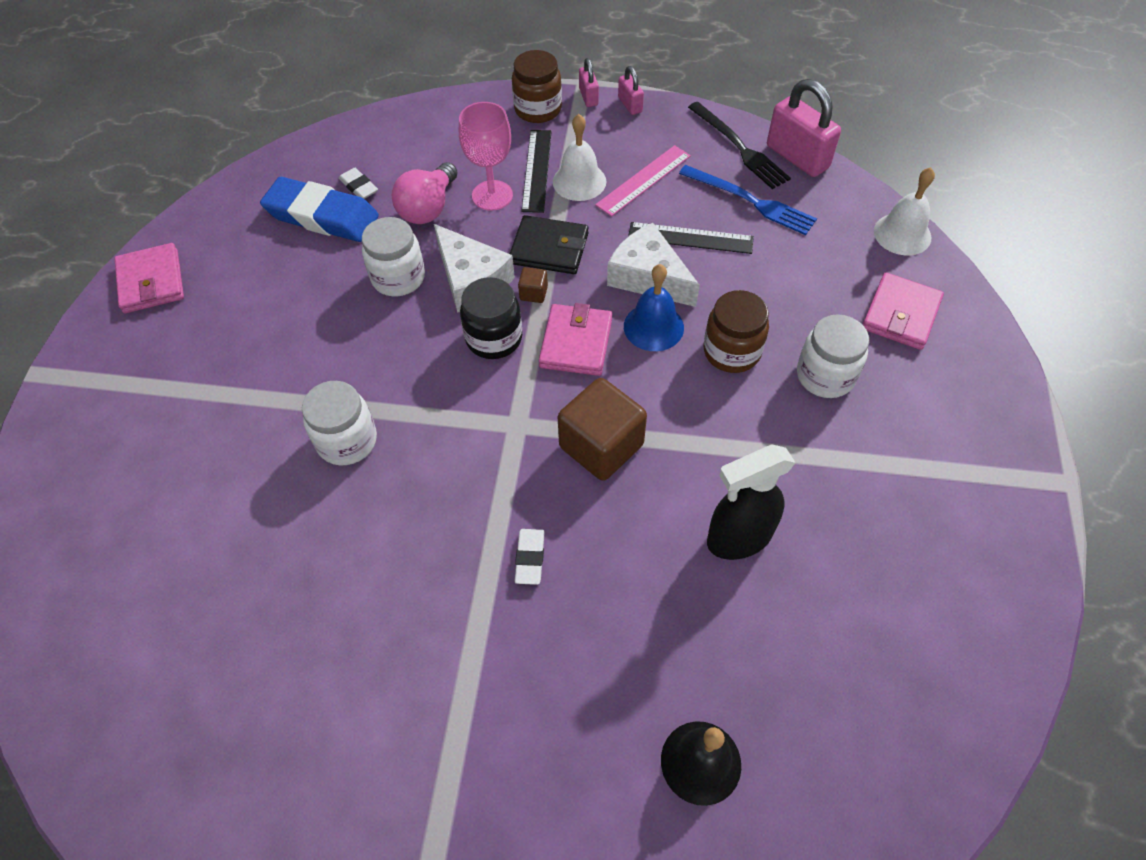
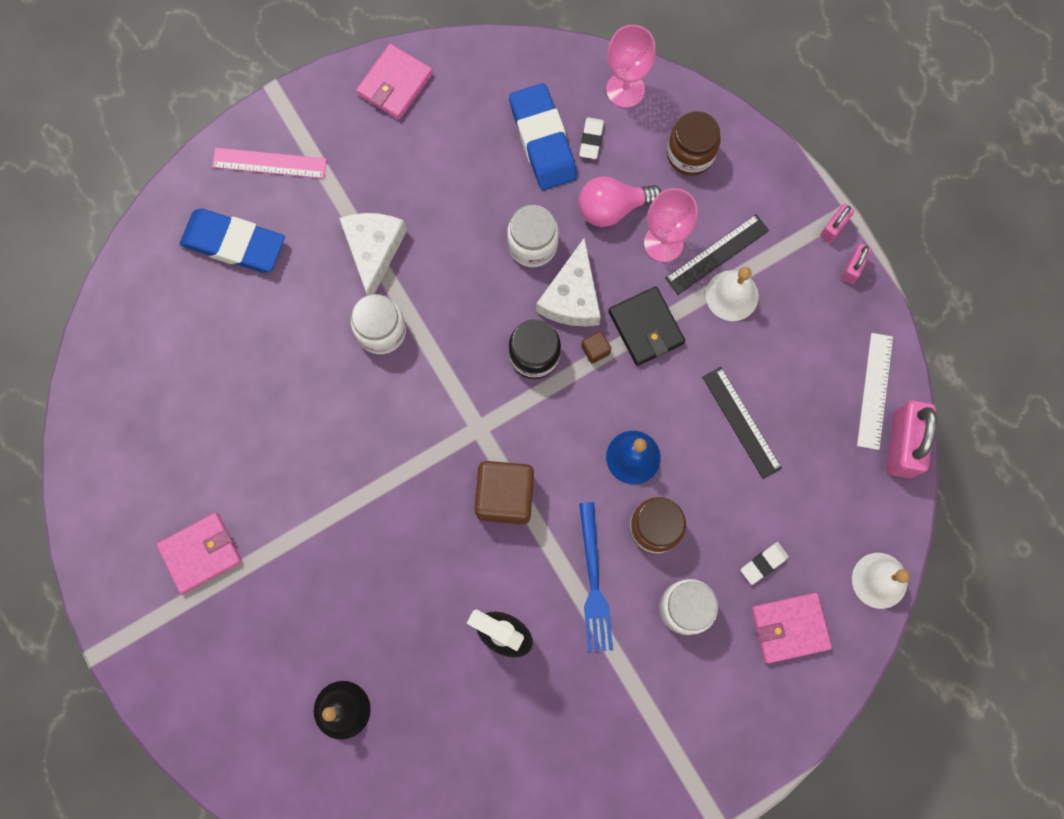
camera: 50 degrees right, 20 degrees up
brown jar [512,50,562,123] -> brown jar moved to [667,111,721,176]
white eraser [515,529,545,585] -> white eraser moved to [741,542,789,585]
pink wallet [539,303,612,376] -> pink wallet moved to [156,512,242,594]
pink ruler [595,145,691,217] -> pink ruler moved to [212,148,327,179]
white cheese [607,223,700,307] -> white cheese moved to [339,213,407,295]
blue fork [679,165,817,235] -> blue fork moved to [579,502,613,652]
black fork [688,102,791,189] -> white ruler [857,333,893,450]
none -> blue eraser [180,208,285,273]
none -> pink goblet [606,25,656,108]

